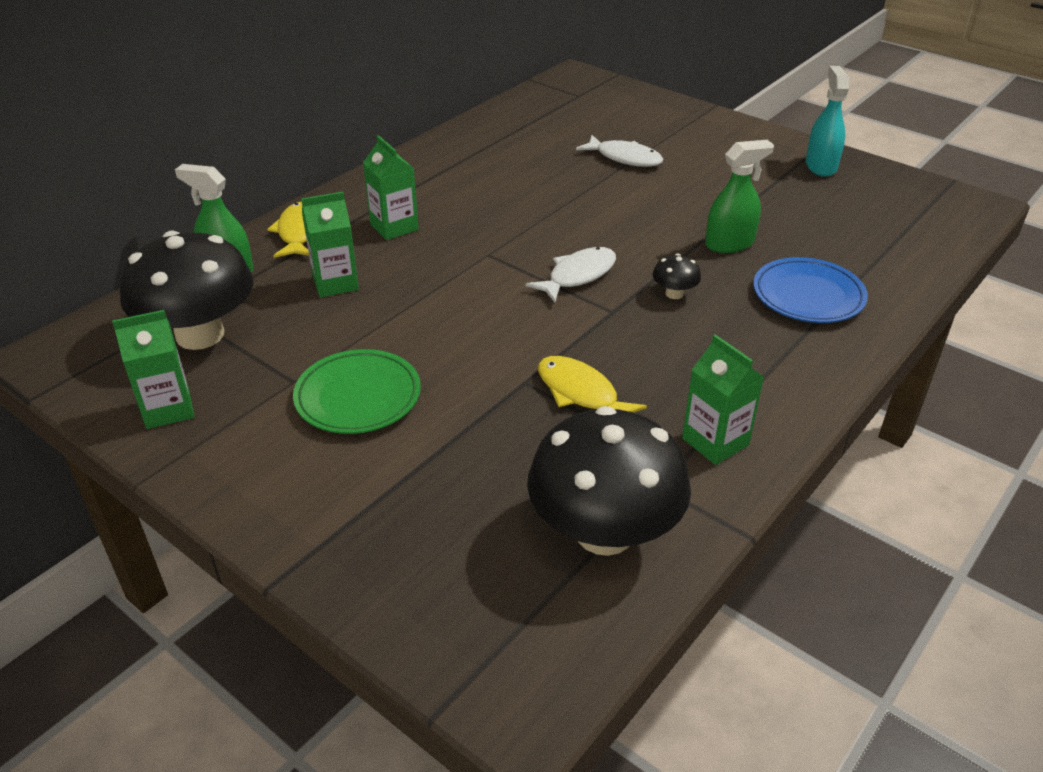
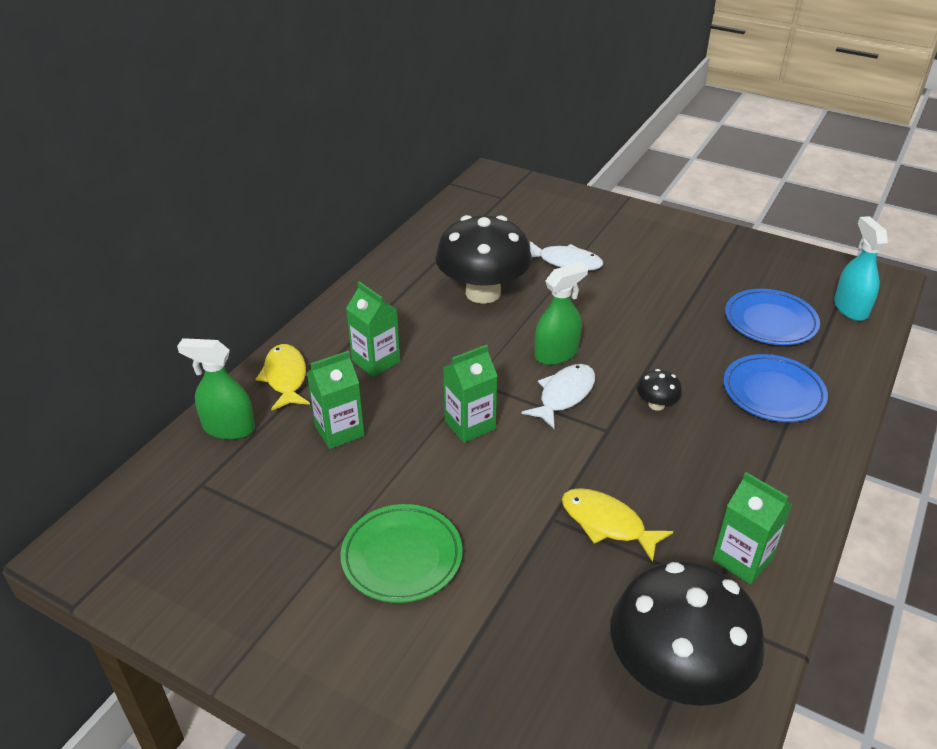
camera: 10 degrees left, 0 degrees up
green carton [112,310,194,429] -> green carton moved to [443,345,497,443]
black mushroom [119,231,253,350] -> black mushroom moved to [435,215,532,304]
green spray bottle [705,140,774,253] -> green spray bottle moved to [534,262,588,365]
turquoise spray bottle [806,66,849,177] -> turquoise spray bottle moved to [834,216,888,321]
none -> blue plate [725,289,820,345]

